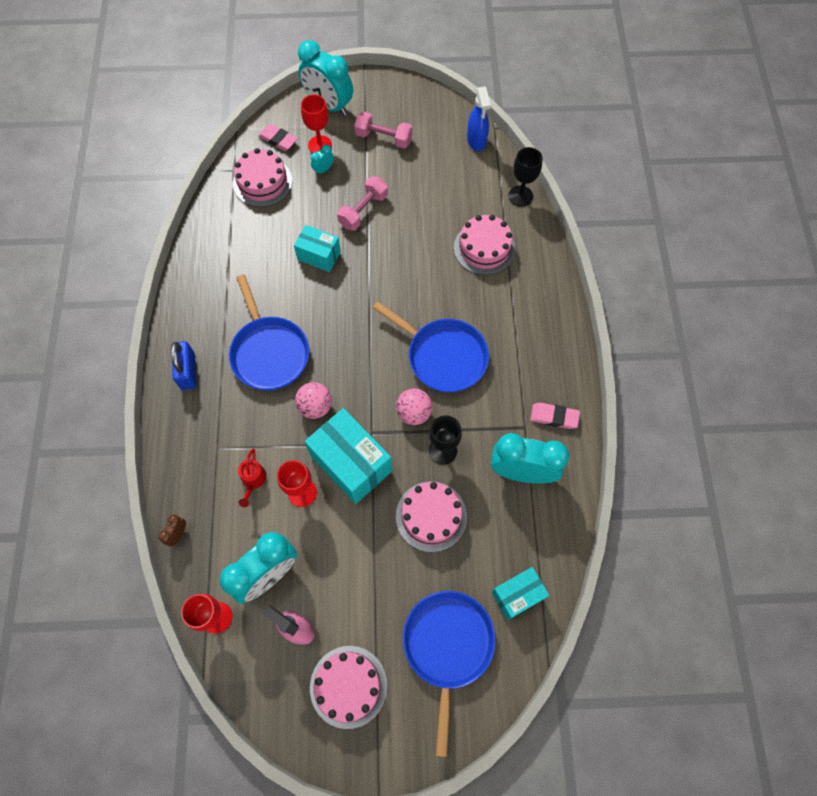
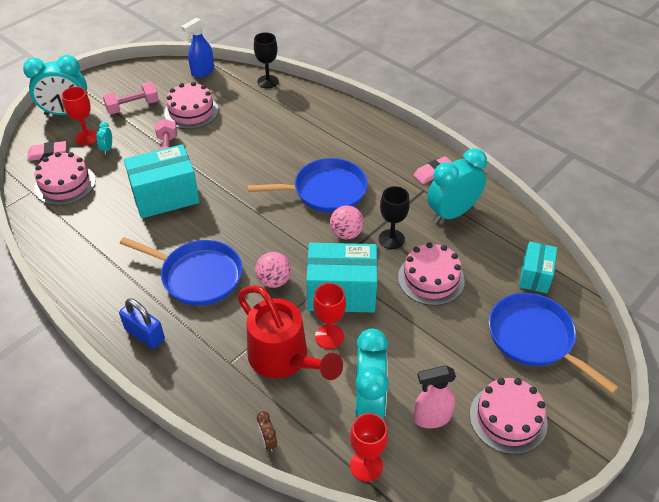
camera: 45 degrees left, 20 degrees down
red watering can [238,449,267,507] -> red watering can [238,286,343,380], size x2.31
turquoise box [294,225,341,272] -> turquoise box [124,144,200,218], size x1.69
pink cake [454,215,515,275] -> pink cake moved to [164,82,218,129]
blue spray bottle [467,87,491,151] -> blue spray bottle turned 105 degrees clockwise [181,17,214,78]

